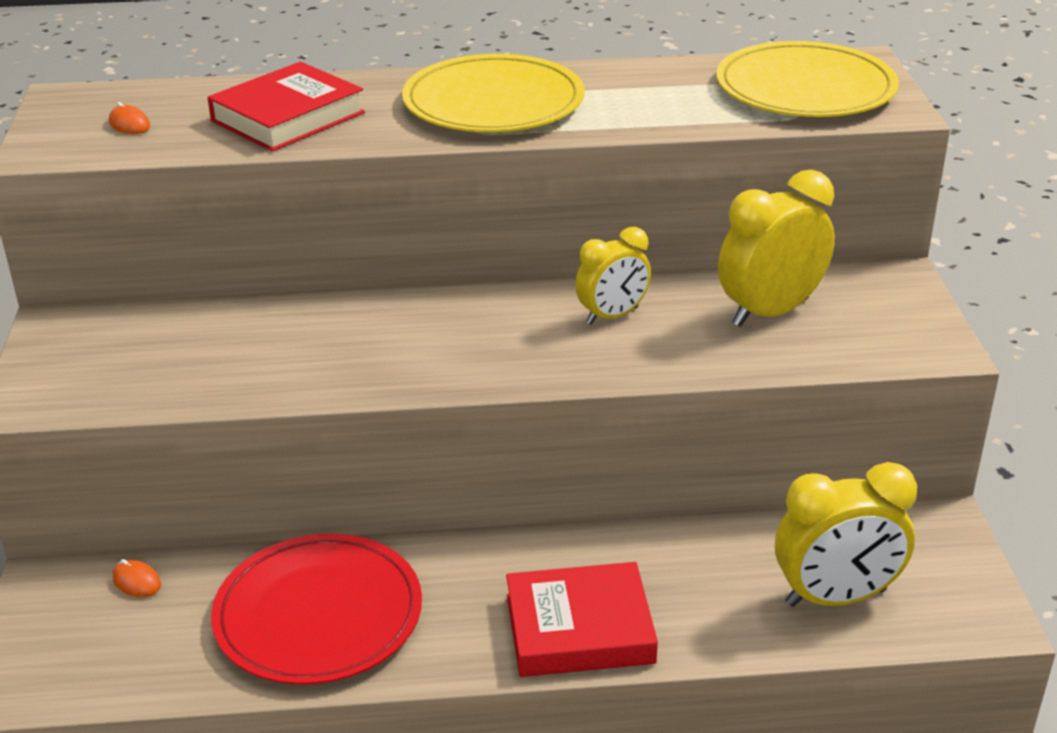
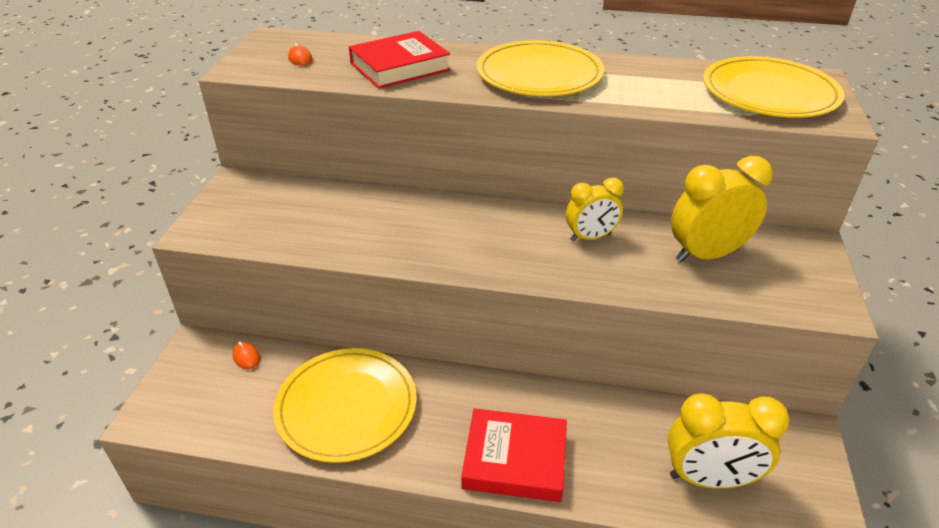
camera: 15 degrees right, 5 degrees up
red plate [211,533,422,685] -> yellow plate [273,348,417,463]

